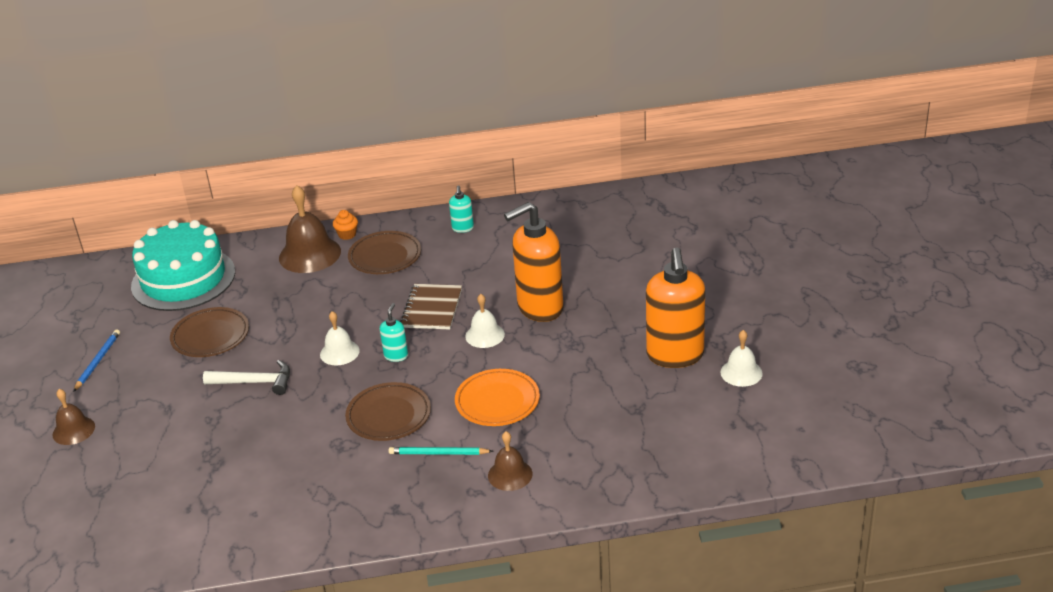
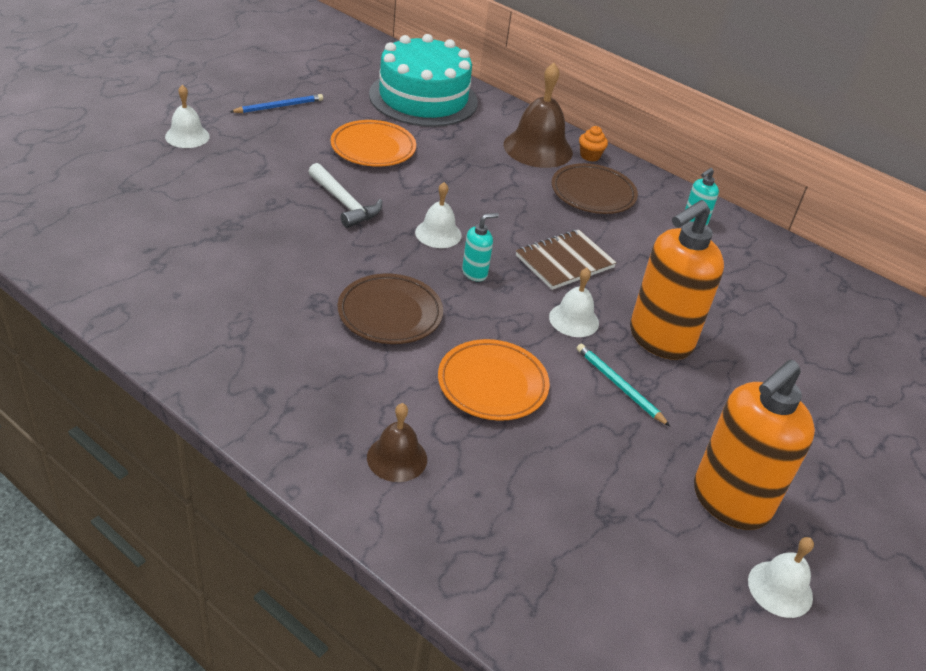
camera: 40 degrees right, 5 degrees up
brown bell [53,389,95,445] -> white bell [165,85,210,148]
brown plate [170,307,249,357] -> orange plate [331,120,416,166]
turquoise pencil [389,447,493,455] -> turquoise pencil moved to [577,344,670,426]
orange soap dispenser [504,202,563,322] -> orange soap dispenser turned 60 degrees counterclockwise [630,200,724,360]

